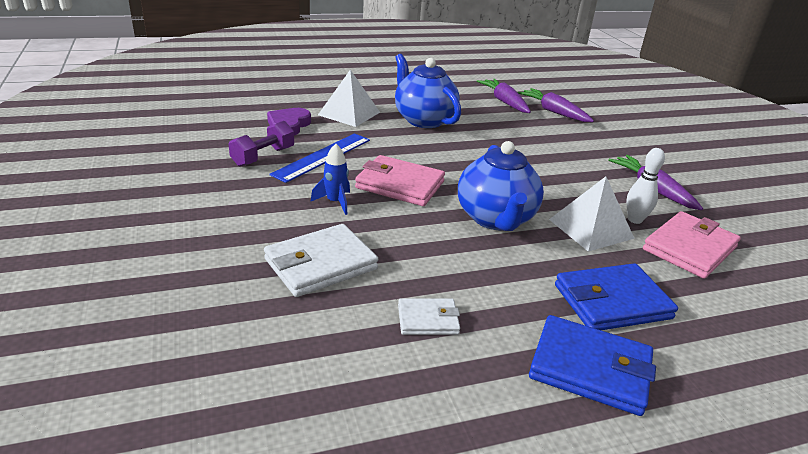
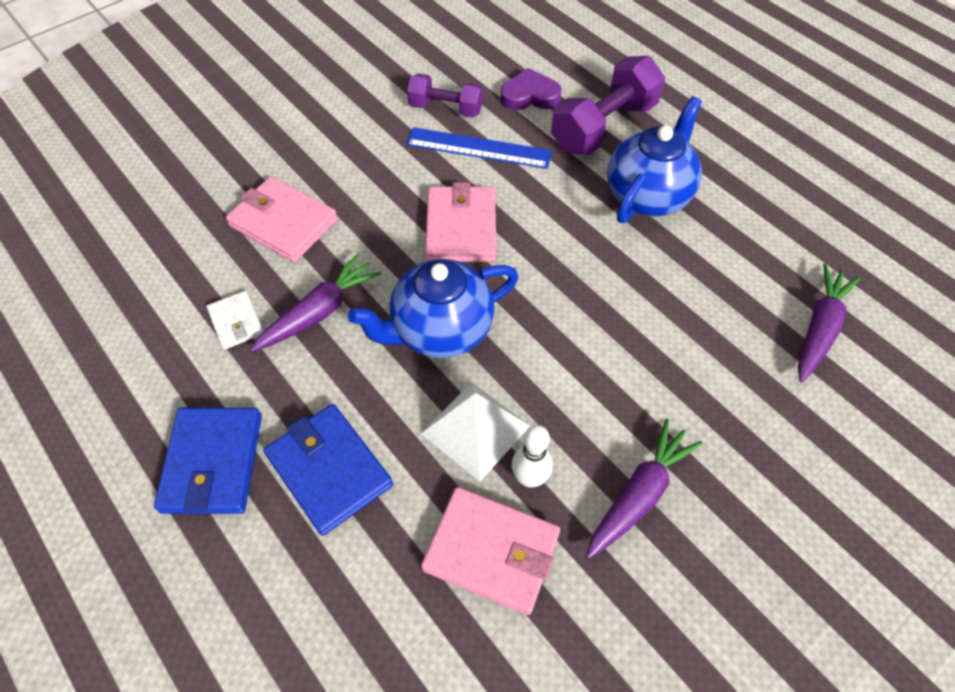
camera: 70 degrees right, 25 degrees up
white wallet [264,224,378,297] -> pink wallet [226,176,338,262]
blue rocket [310,144,350,215] -> none
white pyramid [318,70,380,127] -> purple dumbbell [551,56,665,155]
purple carrot [477,79,531,113] -> purple carrot moved to [251,253,381,352]

